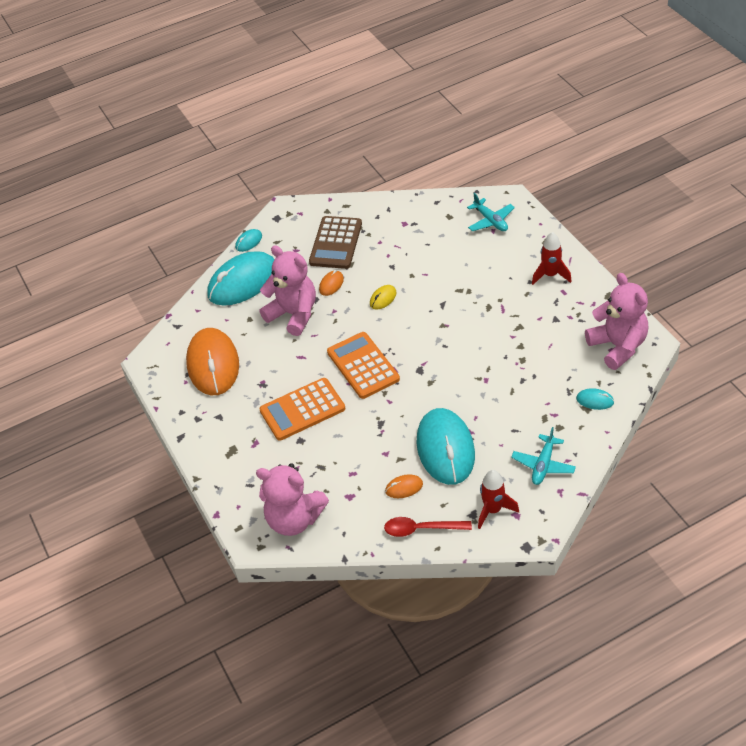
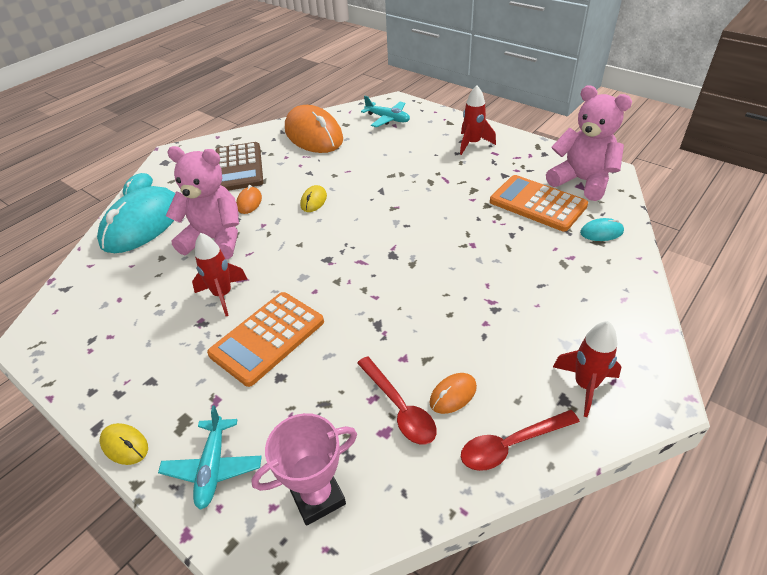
camera: 25 degrees left, 5 degrees down
orange mouse [186,328,239,395] -> orange mouse moved to [285,105,343,153]
pink teddy bear [256,463,329,536] -> pink trophy [251,413,357,526]
orange calculator [327,332,400,399] -> orange calculator moved to [490,175,588,232]
turquoise mouse [416,408,475,485] -> none
turquoise plane [511,427,576,485] -> turquoise plane moved to [158,405,262,510]
none -> yellow mouse [100,423,148,465]
none -> red rocket [192,233,247,316]
none -> red spoon [357,356,437,445]

